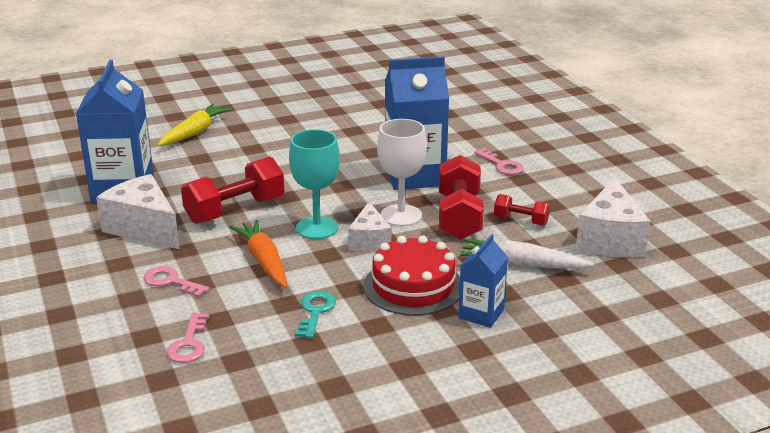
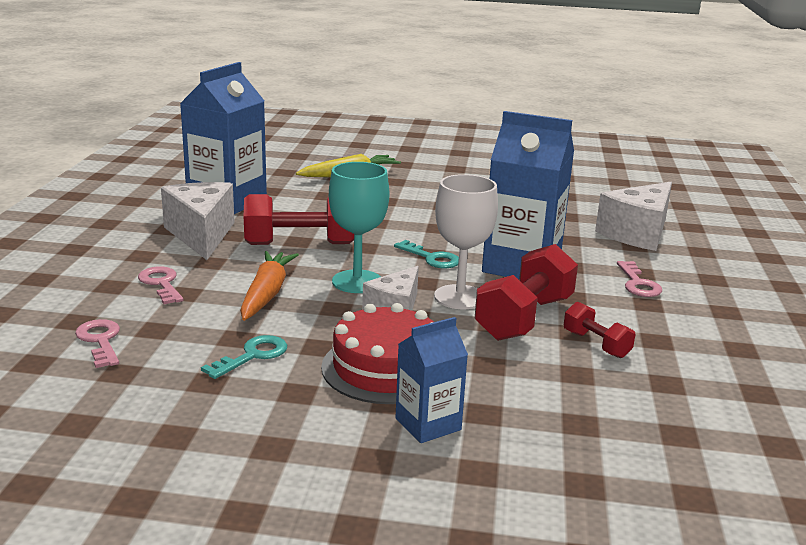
camera: 30 degrees right, 5 degrees down
pink key [167,313,209,363] -> pink key turned 120 degrees clockwise [75,319,120,368]
white carrot [460,239,594,269] -> none
white cheese [576,177,651,258] -> white cheese moved to [595,182,672,251]
none -> turquoise key [394,240,459,268]

